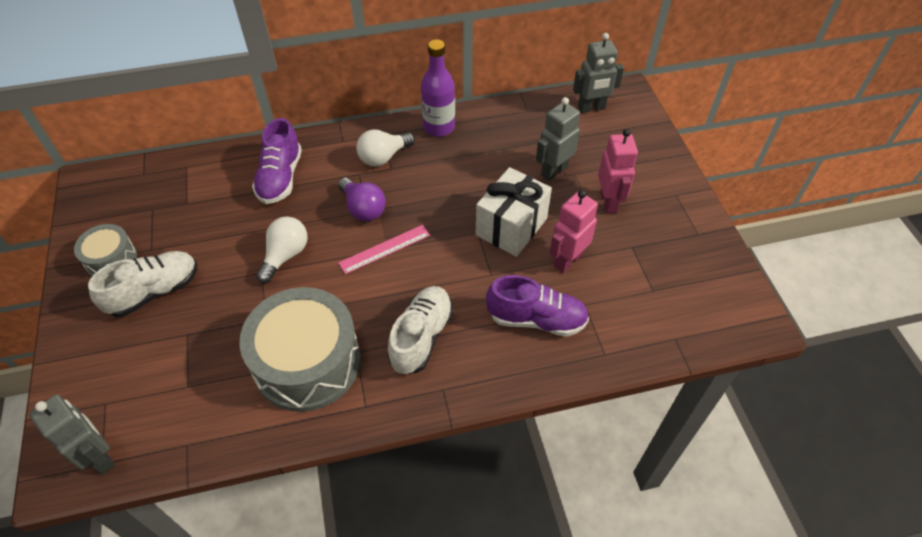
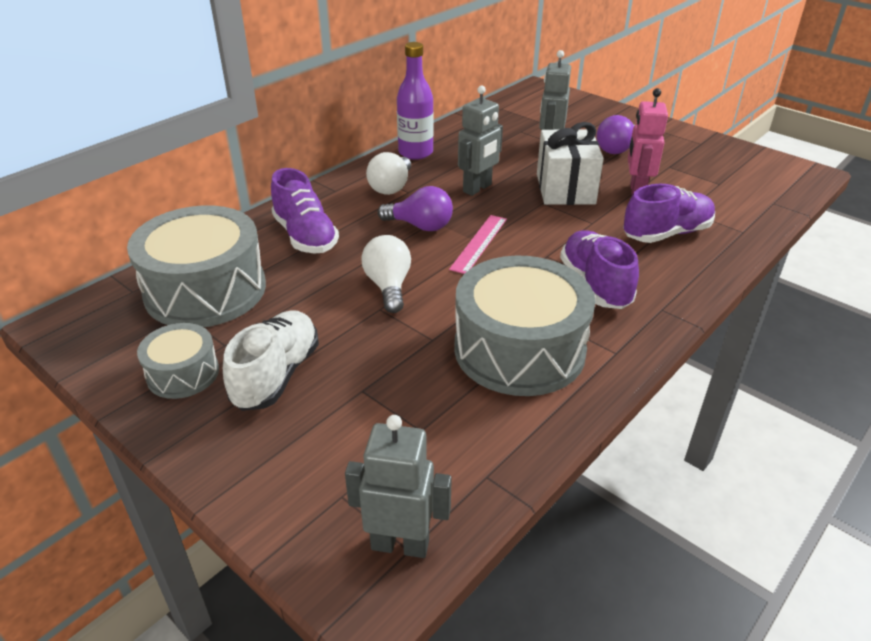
camera: 35 degrees left, 15 degrees down
white shoe [388,286,453,374] -> purple shoe [560,230,639,309]
grey robot [573,33,624,113] -> grey robot moved to [458,86,503,196]
pink robot [598,129,638,213] -> purple light bulb [596,115,635,154]
none -> grey drum [127,205,266,327]

